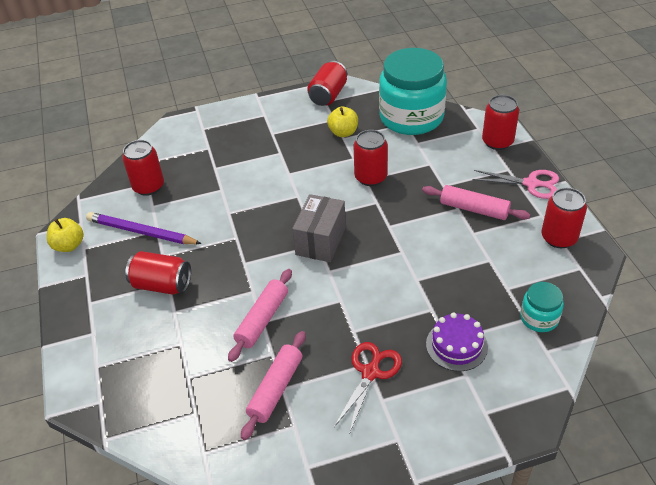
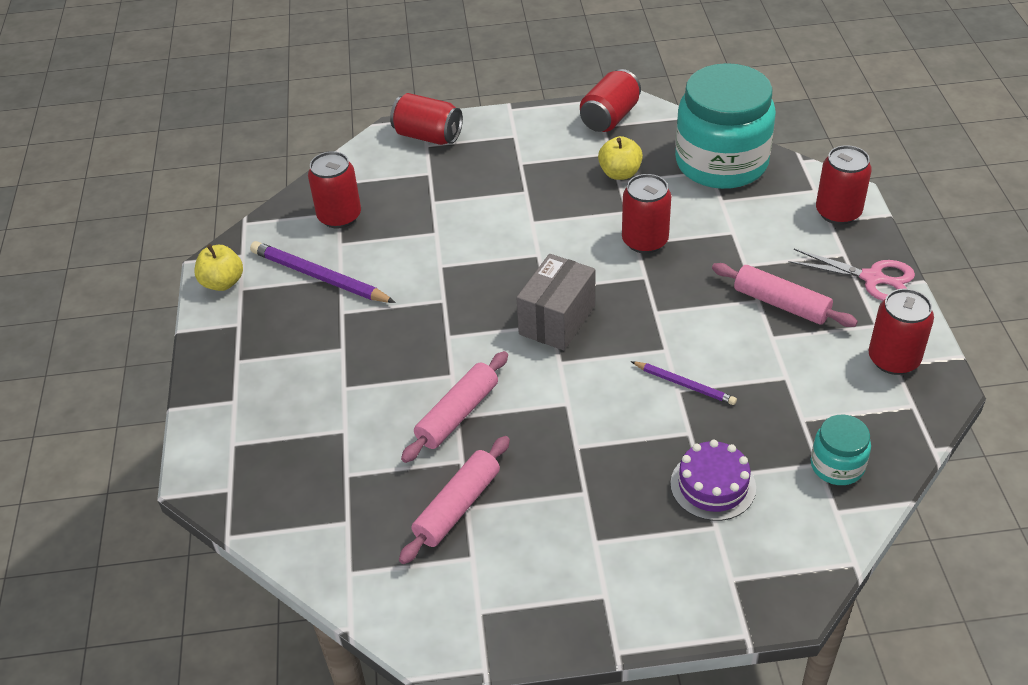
camera: 10 degrees right, 0 degrees up
red can [125,251,191,295] -> red can moved to [390,93,463,145]
red scissors [334,342,402,434] -> none
none -> purple pencil [631,361,737,405]

